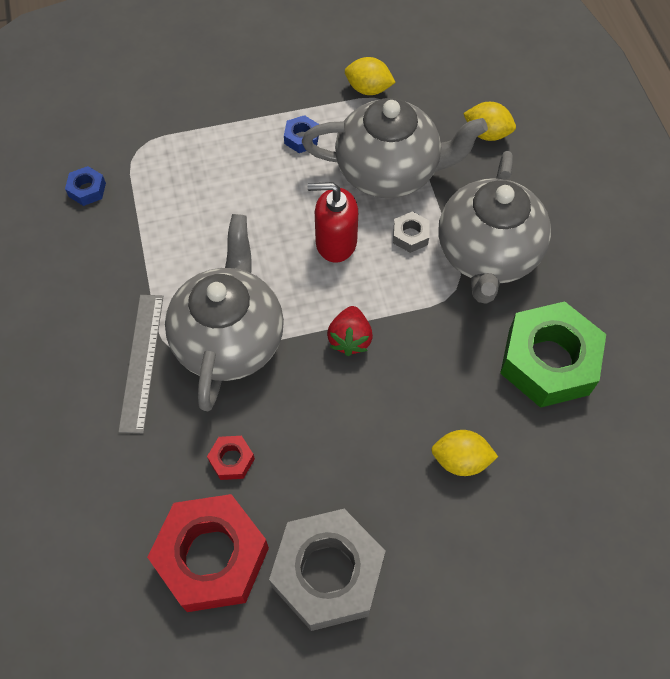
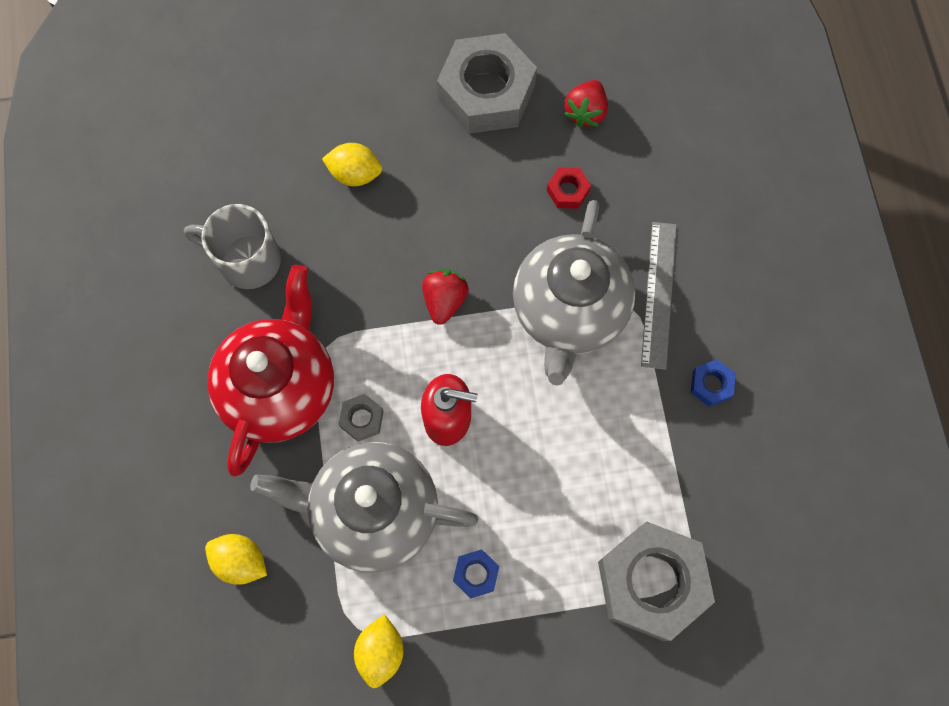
camera: 175 degrees left, 10 degrees up
blue nut [65,166,106,206] -> blue nut moved to [691,360,736,407]
red nut [147,494,269,612] -> red strawberry [564,80,608,128]
yellow lemon [345,57,396,95] -> yellow lemon turned 75 degrees clockwise [354,614,404,688]
grey teapot [438,151,551,304] -> red teapot [207,265,334,477]
green nut [500,301,606,408] -> grey mug [184,204,281,289]
none -> grey nut [598,522,715,641]

